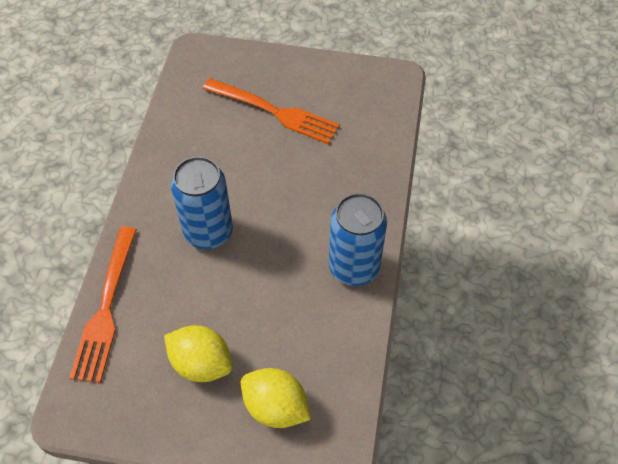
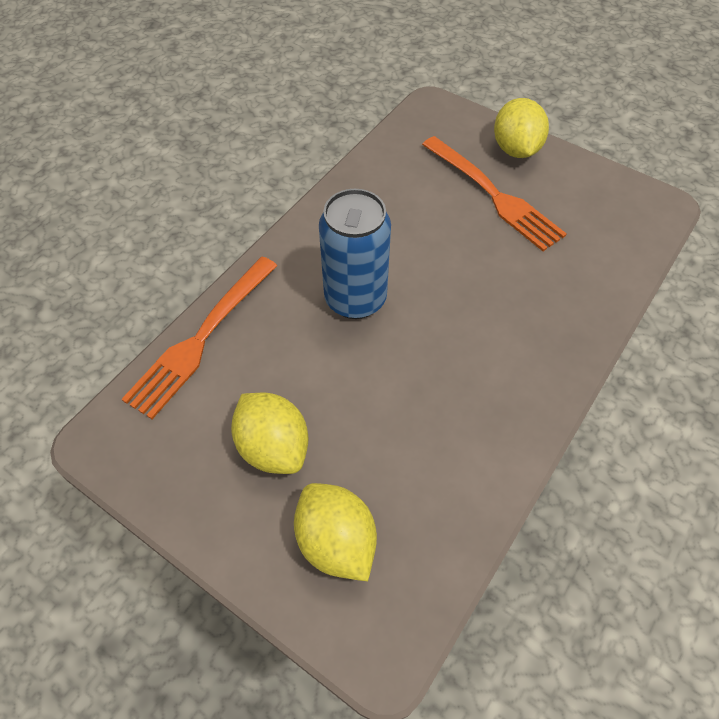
camera: 25 degrees right, 0 degrees up
blue can [329,193,387,286] -> none
none -> yellow lemon [494,98,549,158]

